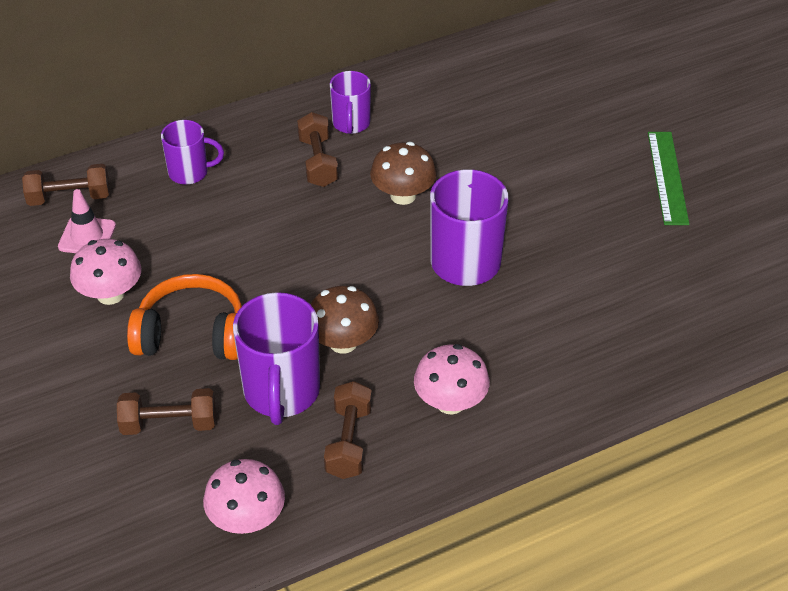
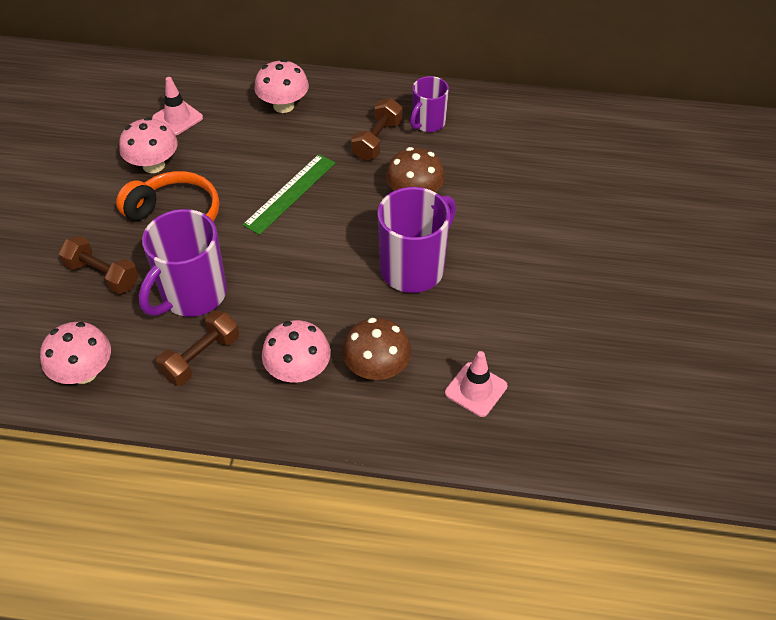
camera: 35 degrees right, 5 degrees up
brown dumbbell [22,164,110,206] -> none
purple mug [161,120,224,185] -> pink mushroom [254,59,309,113]
brown mushroom [310,286,379,353] -> brown mushroom moved to [342,318,411,380]
green ruler [648,132,689,225] -> green ruler moved to [242,154,336,235]
none -> pink traffic cone [445,351,507,417]

